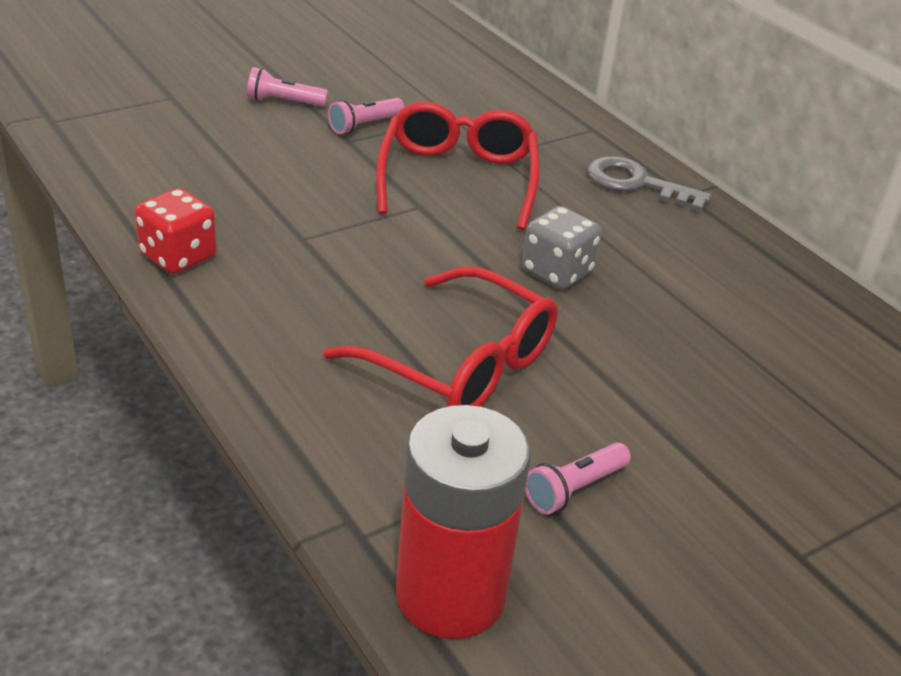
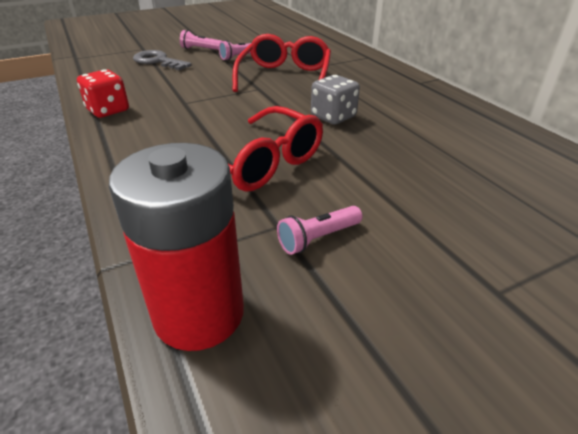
camera: 10 degrees right, 0 degrees up
grey key [587,156,712,212] -> grey key moved to [133,50,192,70]

